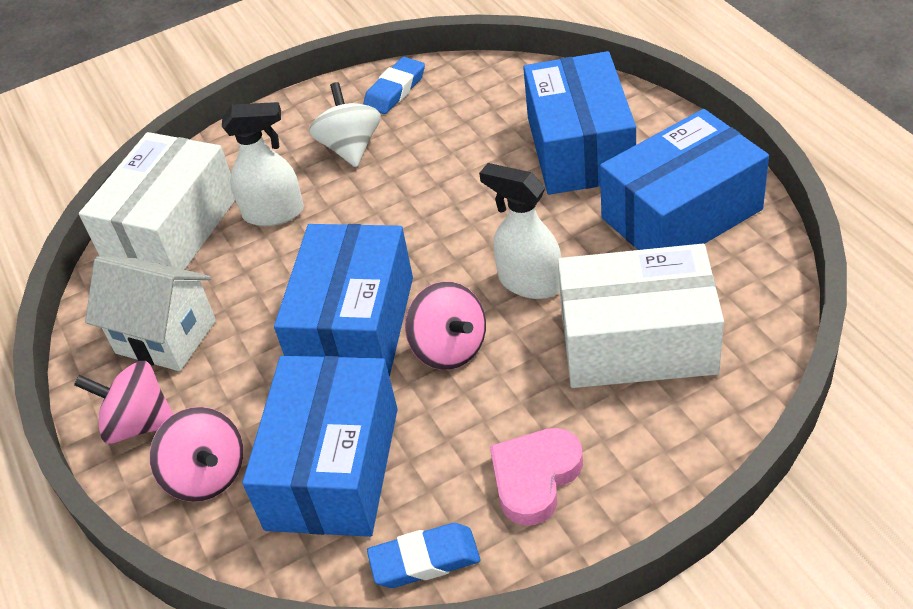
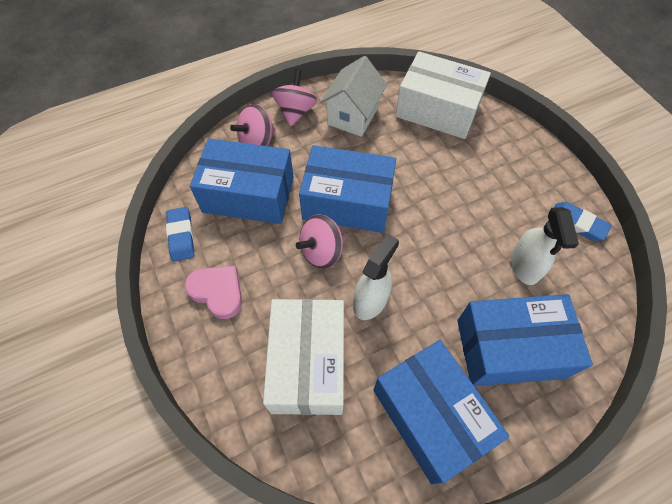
camera: 85 degrees right, 15 degrees up
white spray bottle [222,102,304,226] -> white spray bottle moved to [511,207,579,285]
white spinning top [309,82,381,167] -> none

